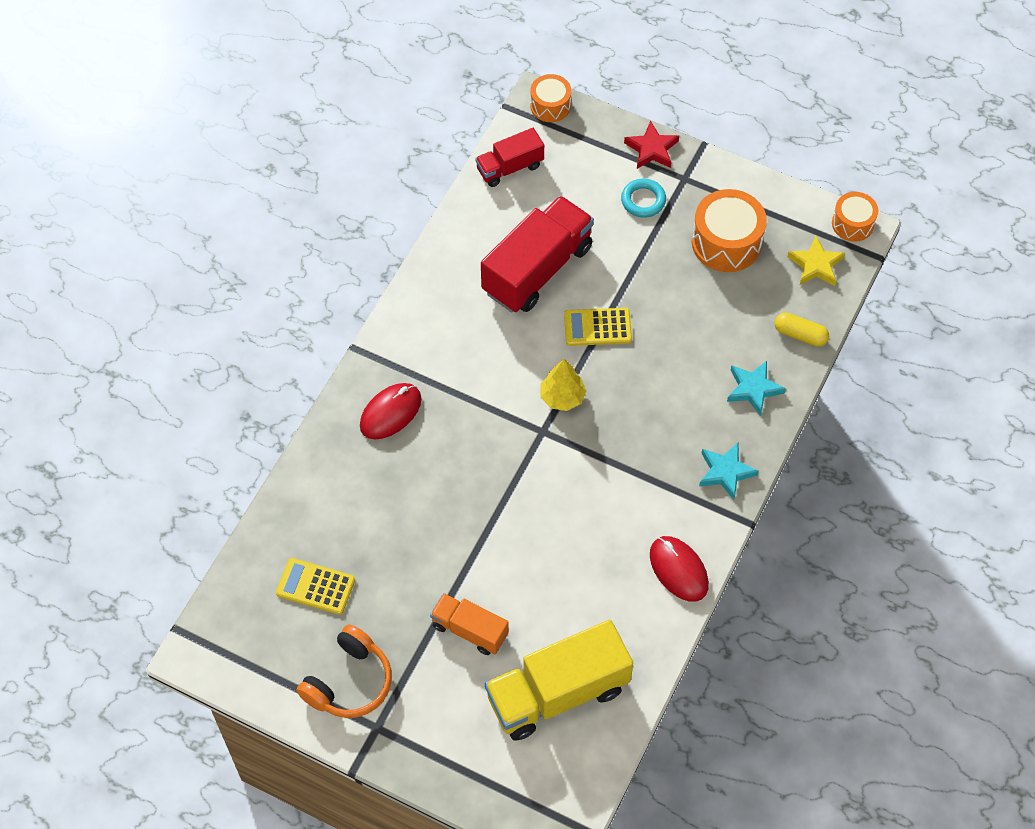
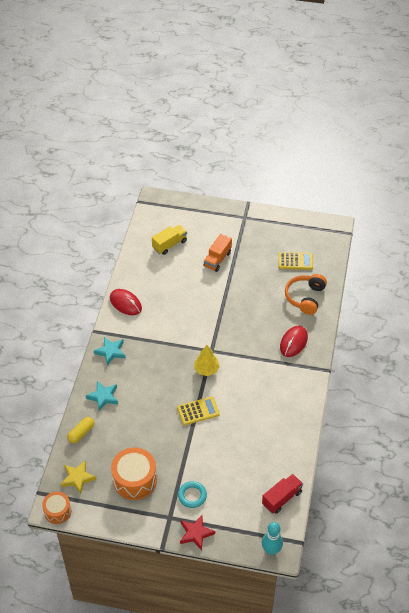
camera: 165 degrees right, 10 degrees down
orange headphones [297,624,392,718] -> orange headphones moved to [285,274,327,315]
orange truck [430,593,509,655] -> orange truck turned 105 degrees clockwise [203,234,232,272]
red truck [481,196,594,312] -> none
yellow truck [485,620,633,741] -> yellow truck [152,225,187,255], size x0.55
orange drum [530,74,571,122] -> turquoise bowling pin [262,522,283,555]
yellow capsule [775,313,829,347] -> yellow capsule turned 60 degrees counterclockwise [67,417,94,443]

